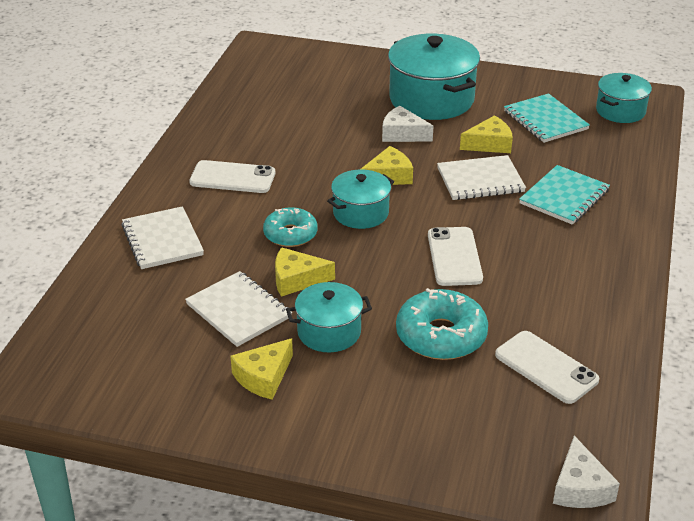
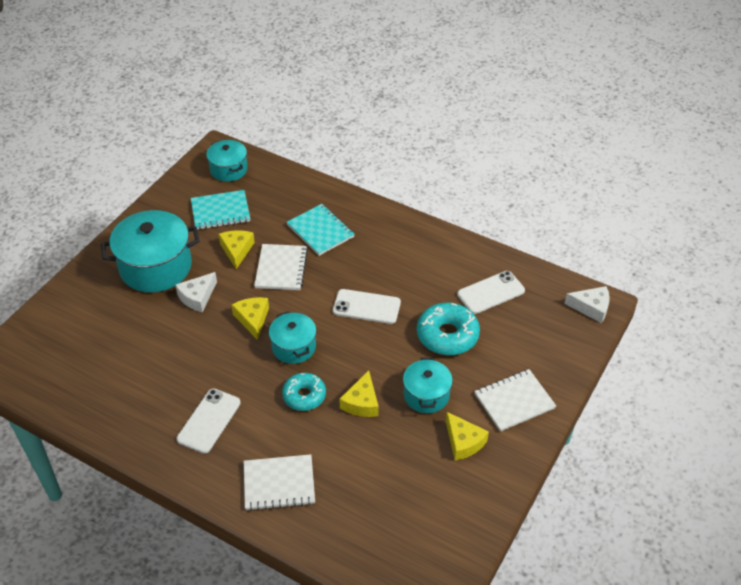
camera: 75 degrees left, 10 degrees up
white notebook [185,271,292,347] -> white notebook moved to [474,369,556,432]

